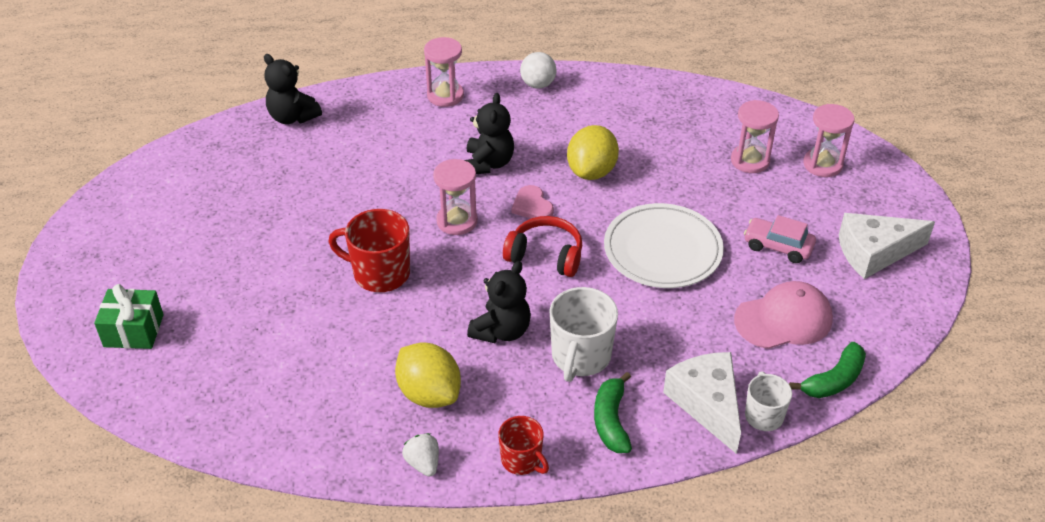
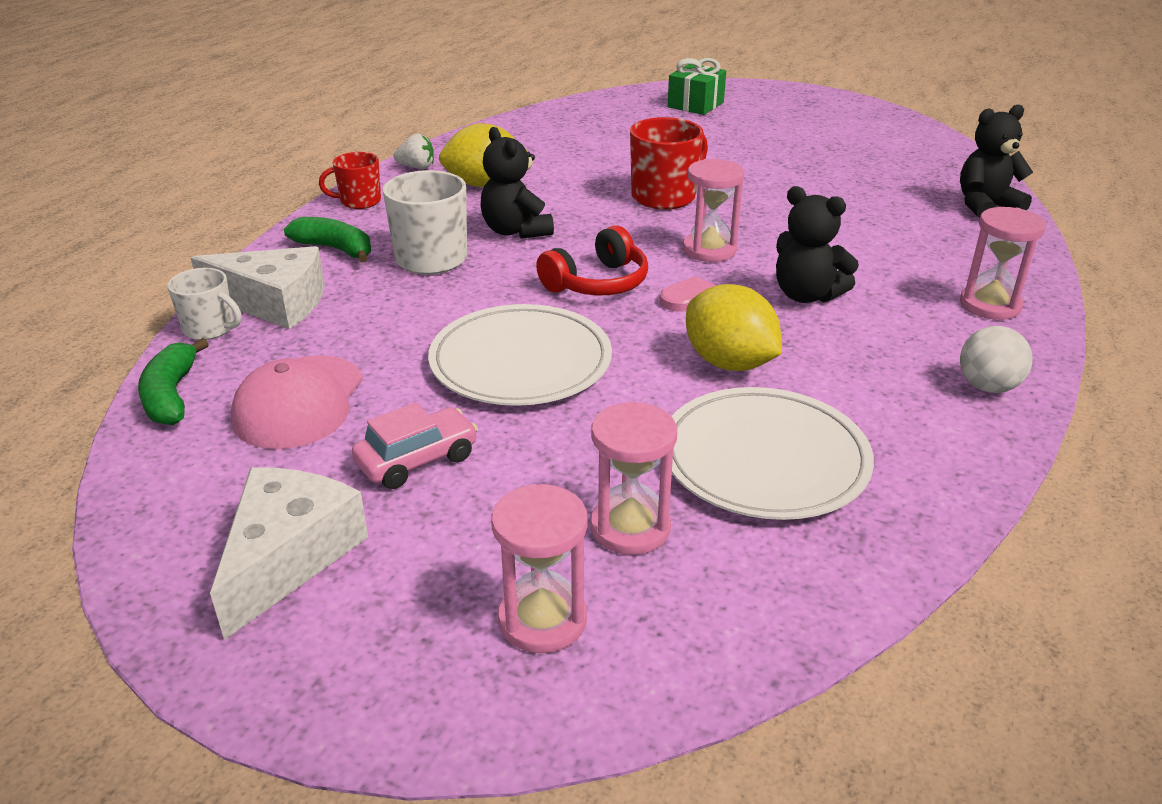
camera: 120 degrees right, 10 degrees down
none -> white plate [672,387,874,520]

